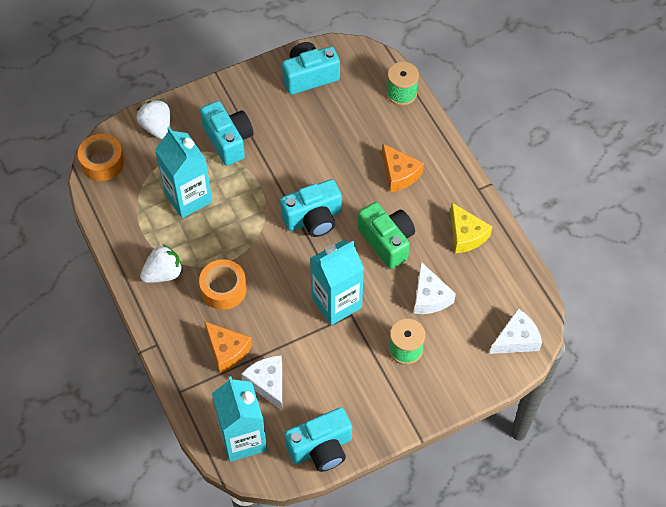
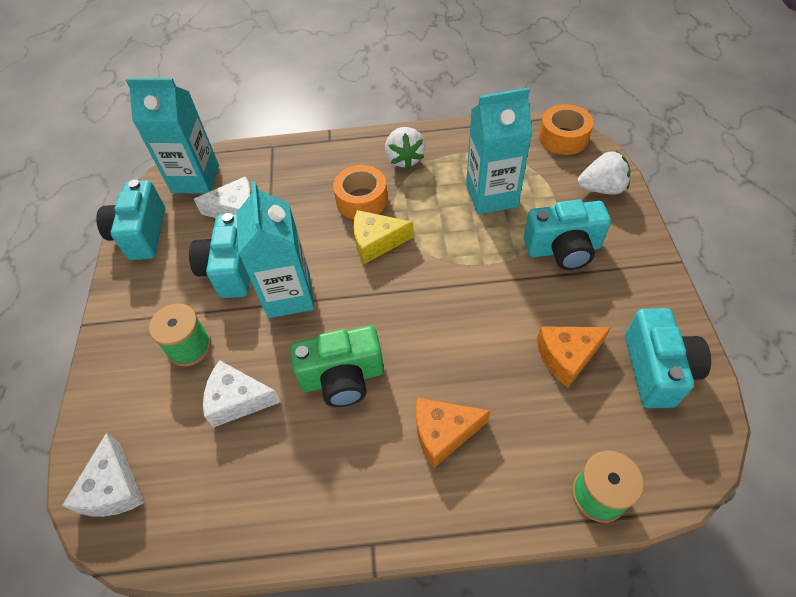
camera: 115 degrees right, 5 degrees down
orange cheese [204,321,252,373] -> orange cheese moved to [537,326,611,388]
turquoise camera [280,179,342,237] -> turquoise camera moved to [189,213,250,298]
yellow cheese [450,203,493,253] -> yellow cheese moved to [353,210,414,264]

